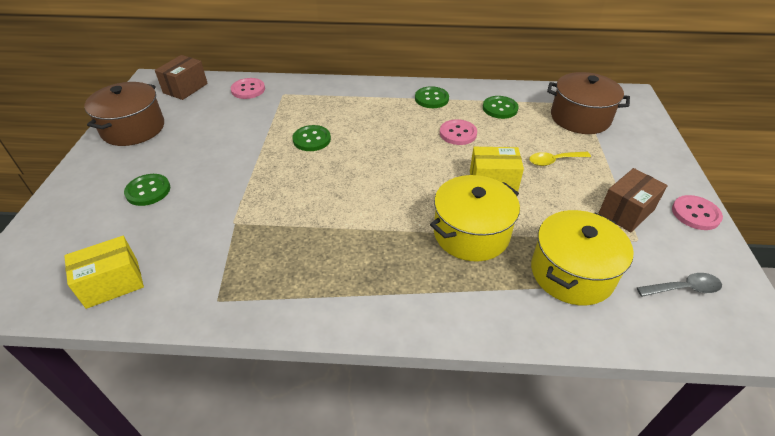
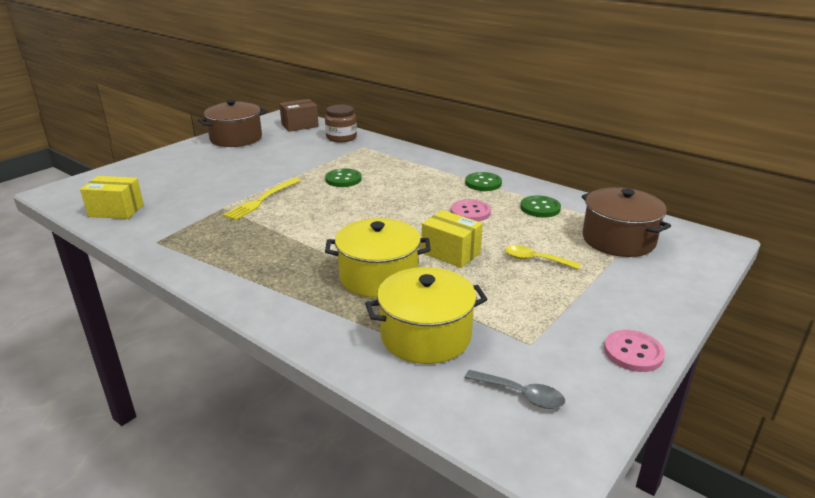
camera: 35 degrees right, 15 degrees down
green button [124,174,170,206] -> none
pink button [231,78,265,99] -> brown jar [325,105,357,142]
brown box [598,168,668,232] -> none
none -> yellow fork [223,178,301,220]

